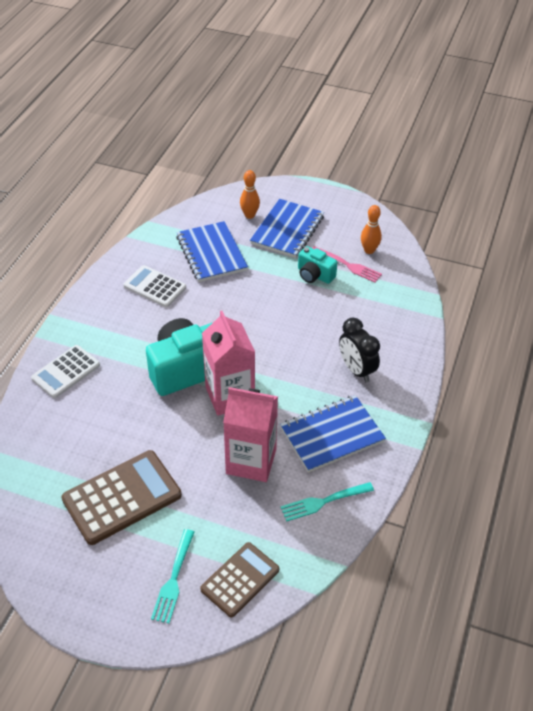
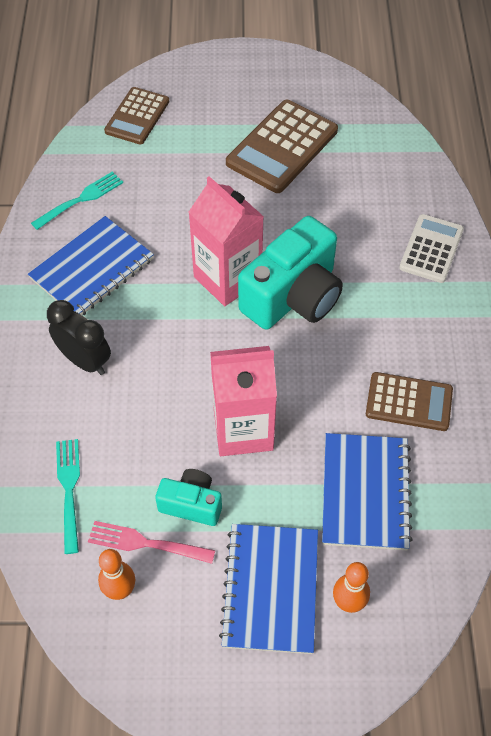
camera: 160 degrees right, 10 degrees up
white calculator [123,265,186,307] -> brown calculator [366,372,453,431]
turquoise fork [151,529,194,623] -> turquoise fork moved to [56,439,80,554]
blue notebook [176,221,248,282] -> blue notebook turned 45 degrees clockwise [322,433,413,550]
pink carton [223,387,278,482] -> pink carton moved to [210,346,277,456]

